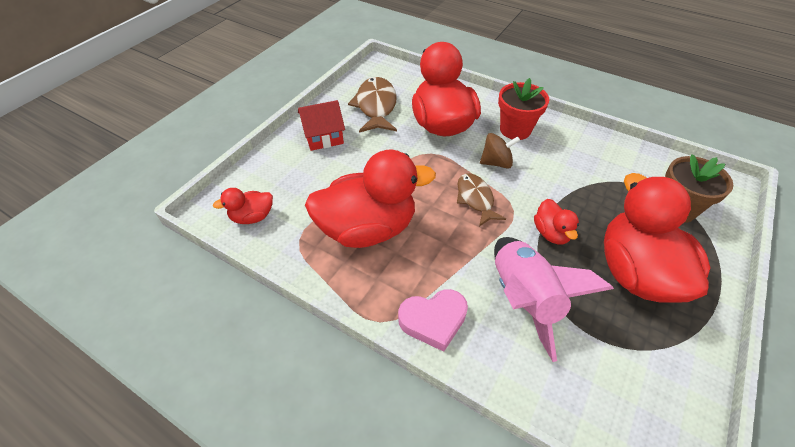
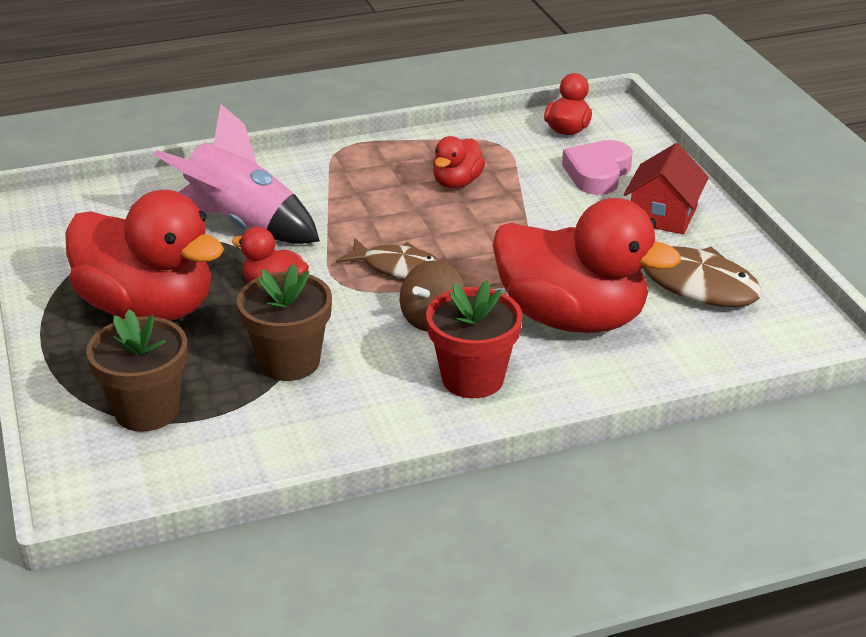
camera: 130 degrees right, 15 degrees down
red duck [305,150,436,248] -> red duck [433,136,485,188], size x0.46
pink heart [398,289,468,352] -> pink heart moved to [562,140,633,195]
none -> brown flower pot [237,264,332,381]

